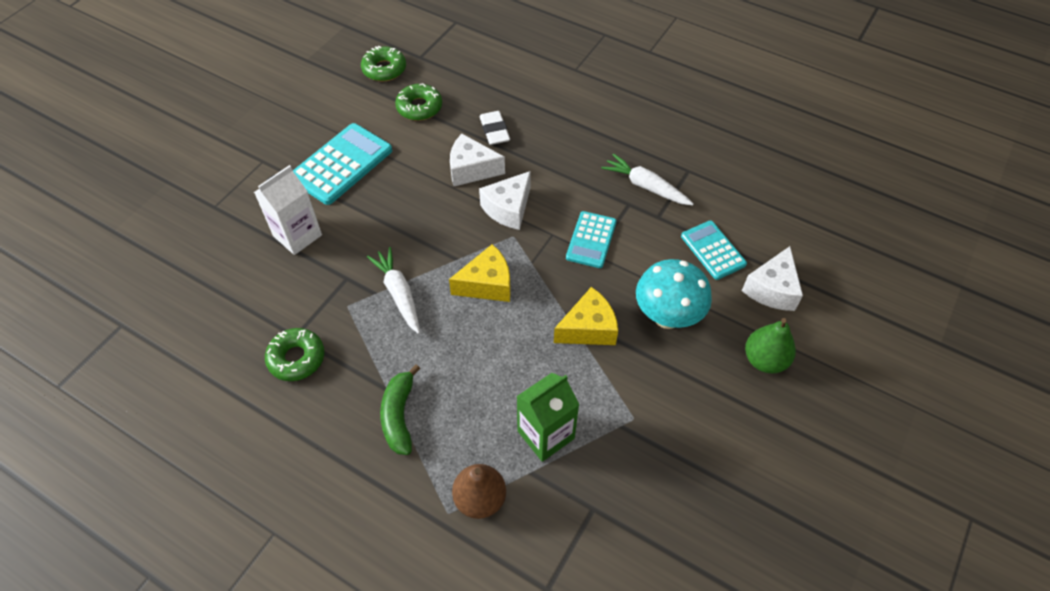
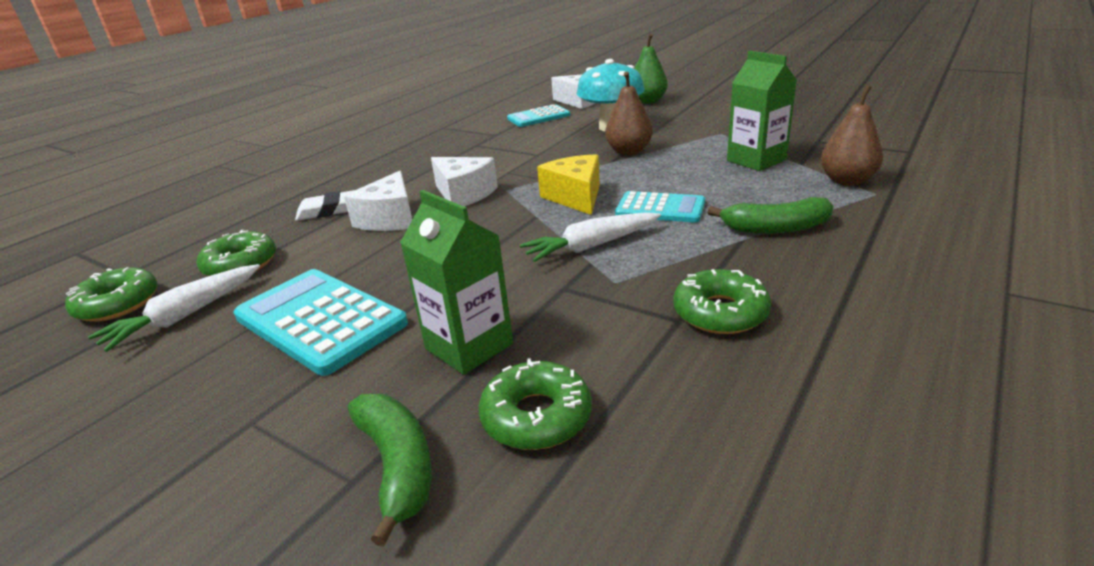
camera: 85 degrees left, 25 degrees down
white carton [254,165,322,255] -> green carton [400,190,513,375]
yellow cheese [554,287,618,345] -> brown pear [605,72,653,155]
turquoise calculator [566,211,617,268] -> turquoise calculator moved to [615,191,705,223]
white carrot [601,153,694,205] -> white carrot moved to [88,264,260,352]
none -> green banana [348,394,432,547]
none -> green donut [479,358,592,450]

